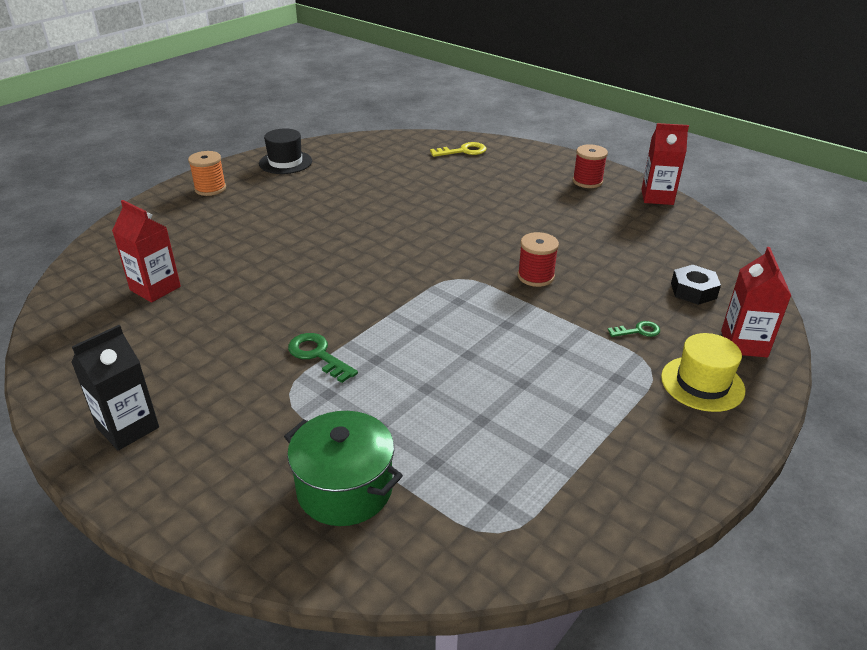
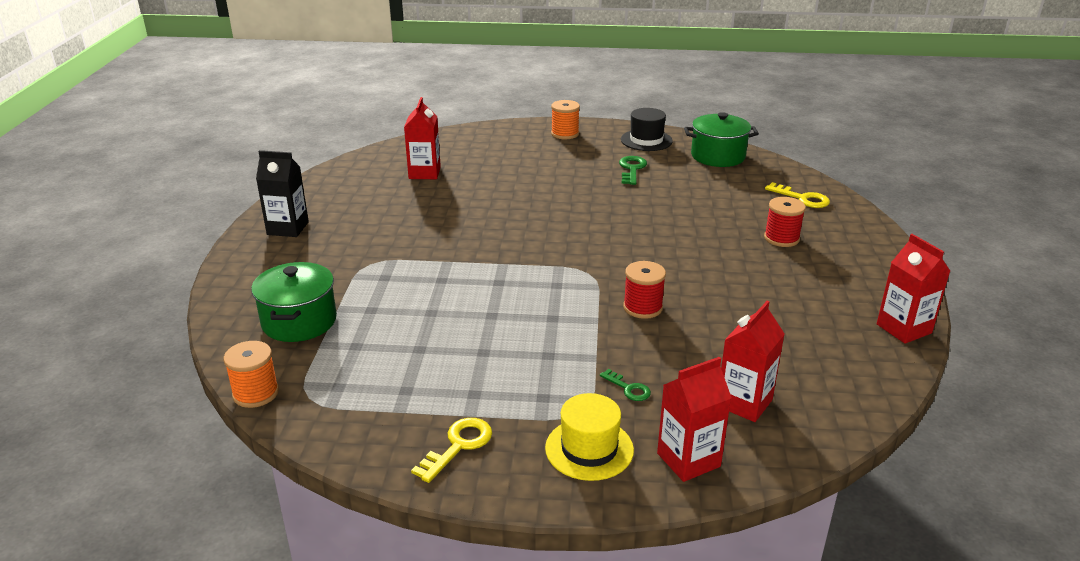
camera: 55 degrees right, 5 degrees down
green key [288,333,358,383] -> green key moved to [619,156,647,185]
red spool [573,144,608,188] -> red spool moved to [764,197,806,247]
black nut [671,265,721,305] -> red carton [721,301,785,422]
none -> orange spool [224,341,279,408]
none -> yellow key [411,418,492,483]
none -> green pot [684,112,759,167]

